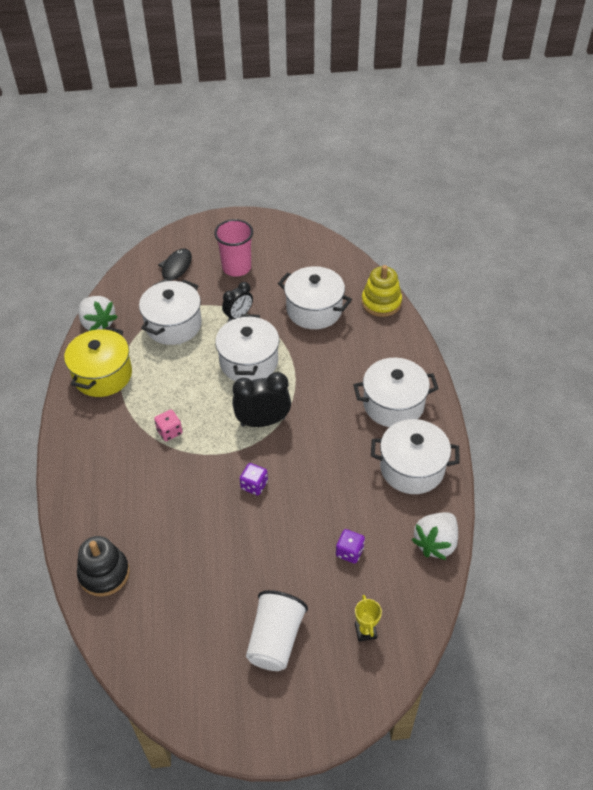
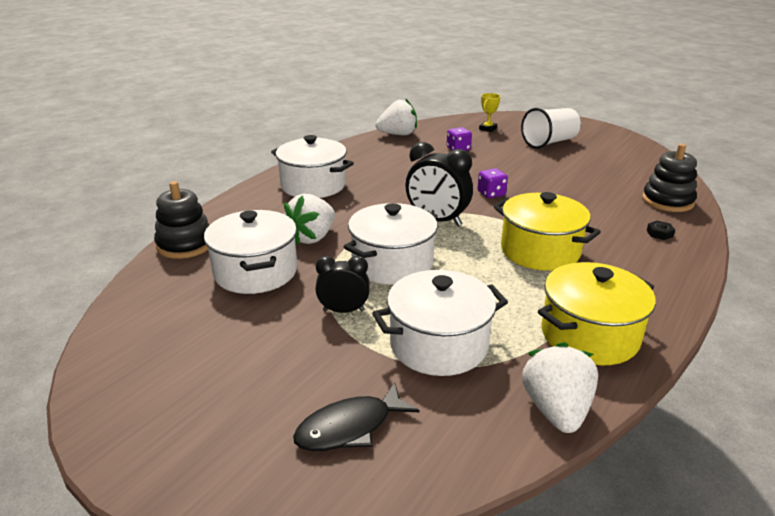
camera: 140 degrees left, 20 degrees down
pink dice [154,410,183,441] -> yellow pot [493,192,601,271]
pink cup [214,219,253,277] -> none
yellow stacking toy [361,265,402,317] -> black stacking toy [154,181,209,259]
white pot [371,419,459,494] -> none
none -> white strawberry [284,194,335,245]
none -> black nut [647,221,675,240]

